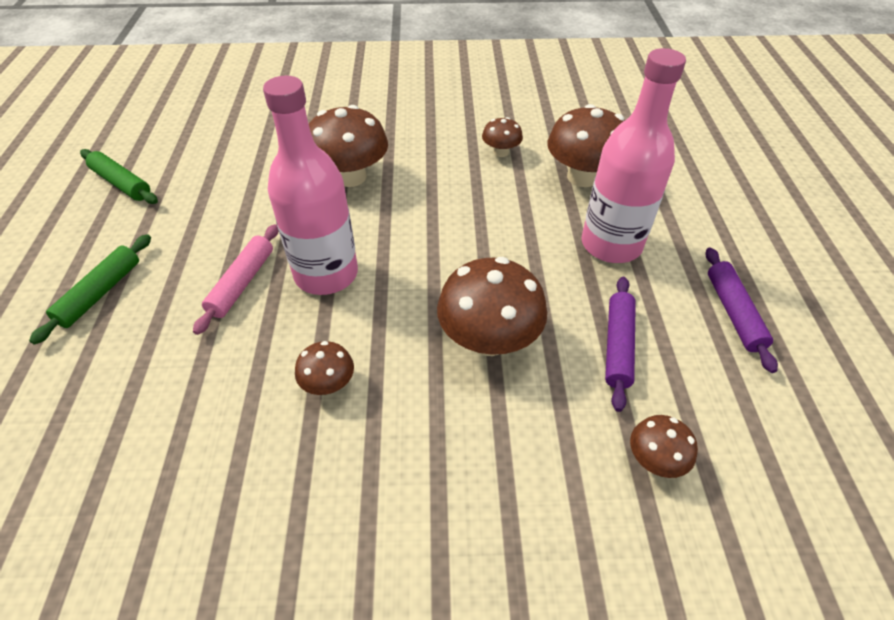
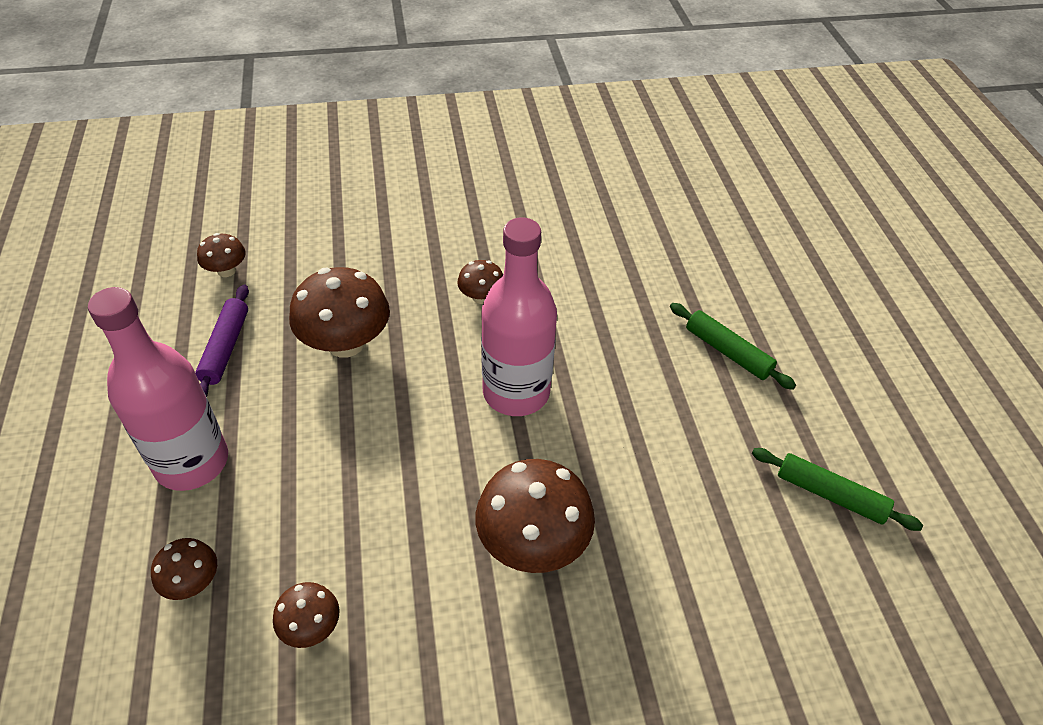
camera: 170 degrees right, 0 degrees up
green rolling pin [29,234,151,345] -> green rolling pin turned 60 degrees counterclockwise [670,303,796,390]
pink rolling pin [193,224,279,335] -> none
brown mushroom [547,104,625,187] -> brown mushroom [151,538,217,600], size x0.52
purple rolling pin [705,248,778,373] -> none

